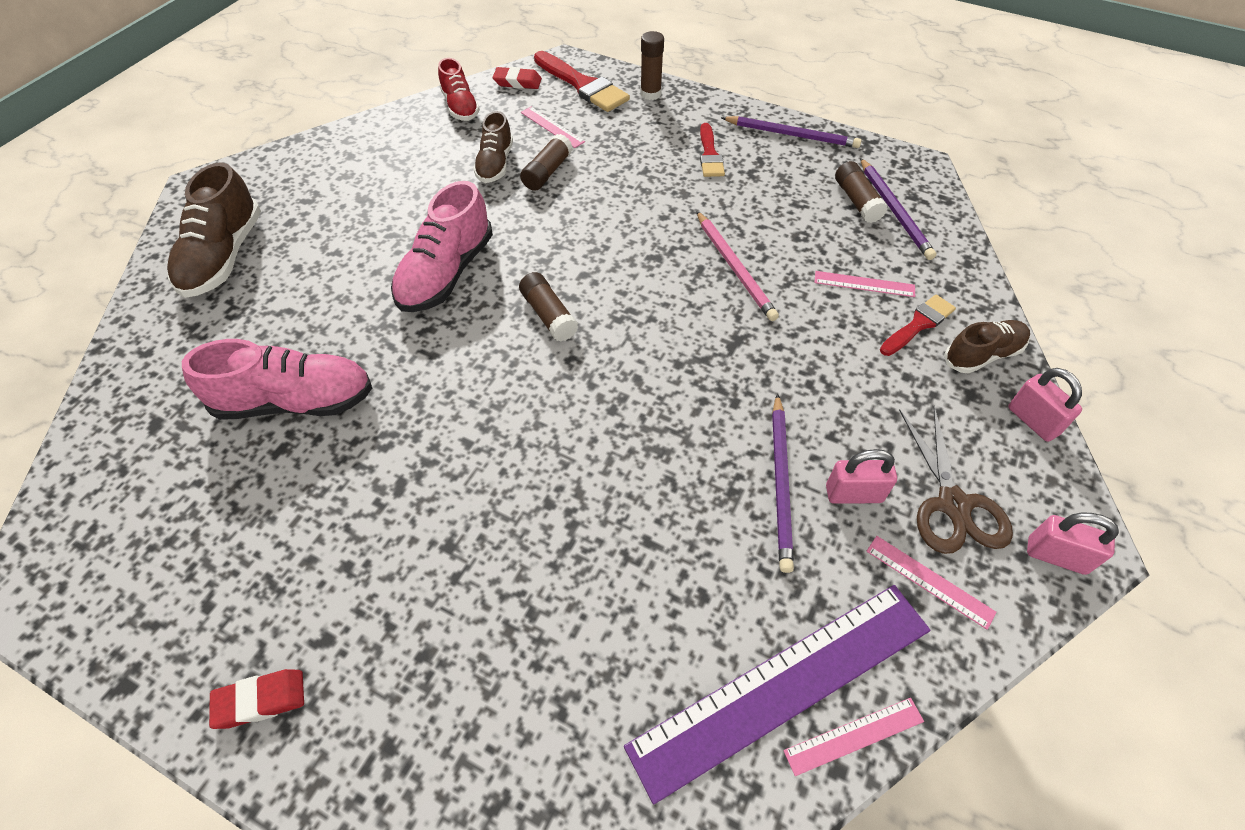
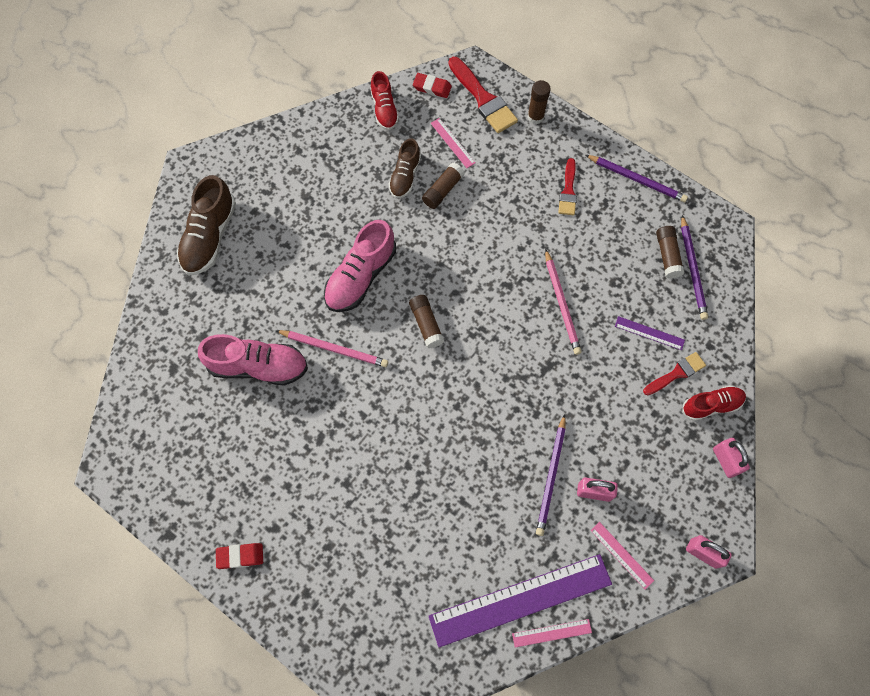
camera: 10 degrees right, 15 degrees up
pink ruler [814,271,915,297] -> purple ruler [615,316,685,350]
brown scissors [899,406,1013,554] -> none
brown shoe [944,320,1030,374] -> red shoe [682,385,746,421]
none -> pink pencil [275,330,388,367]

